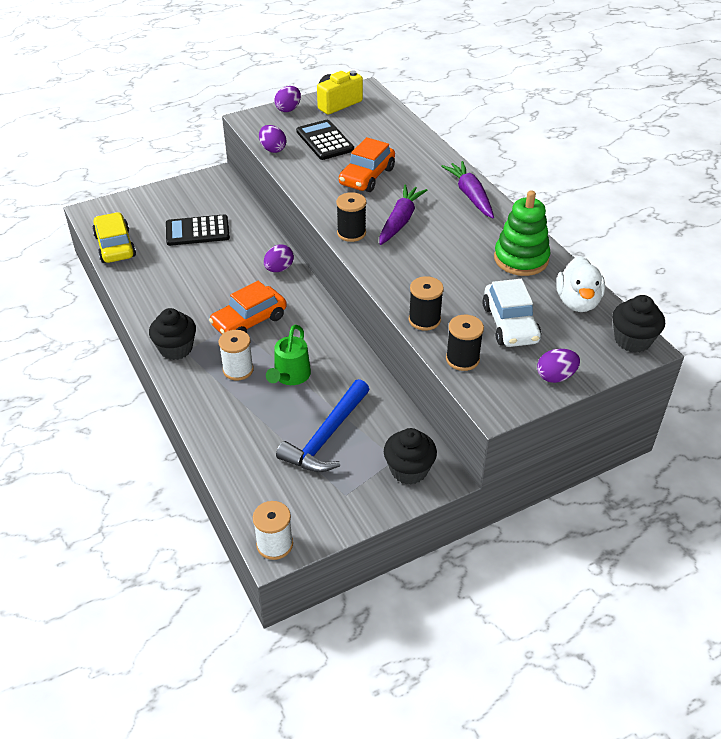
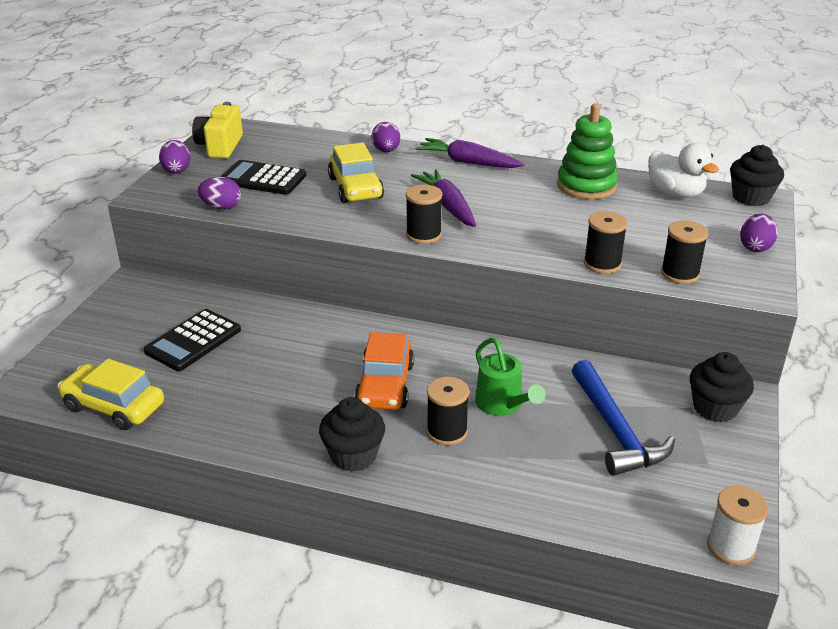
camera: 45 degrees left, 10 degrees down
white spool [219,330,254,381] -> black spool [427,377,469,445]
purple egg [264,244,294,272] -> purple egg moved to [371,122,401,152]
orange car [339,137,395,192] -> yellow car [328,143,384,203]
white car [482,279,541,347] -> none

